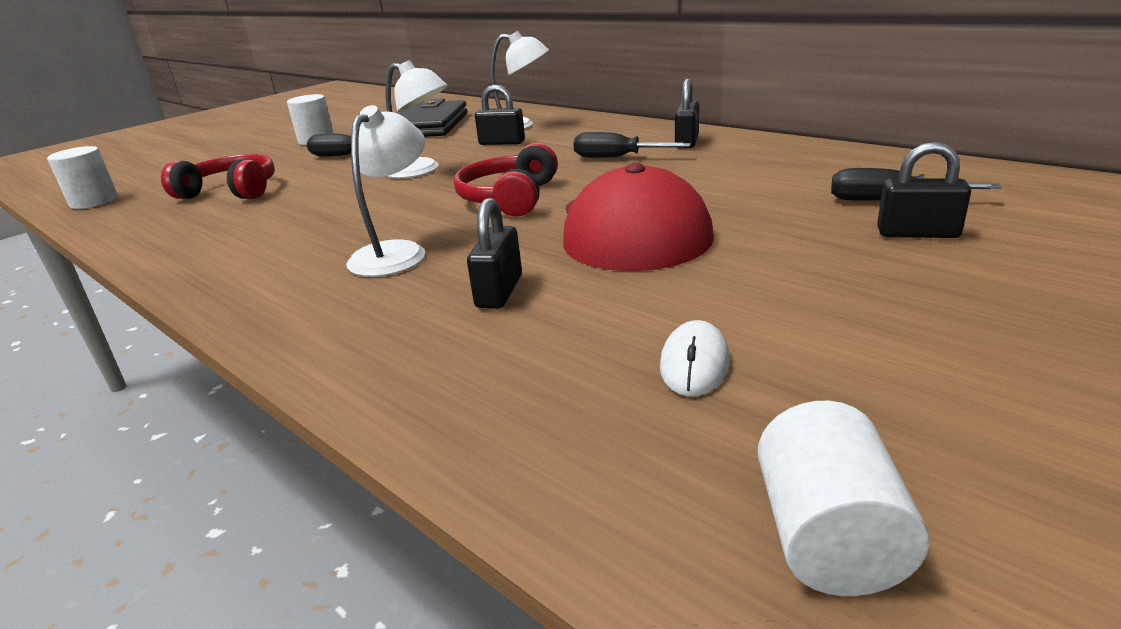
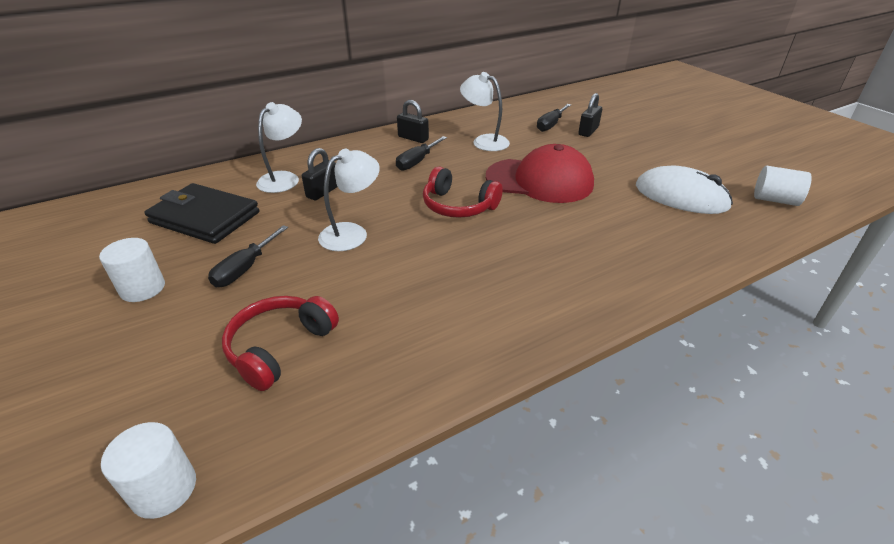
camera: 75 degrees left, 10 degrees up
white lamp [346,105,426,277] -> white lamp moved to [460,72,510,151]
black padlock [467,198,522,309] -> none
white mouse [660,320,730,397] -> white mouse [636,166,733,214], size x2.05

